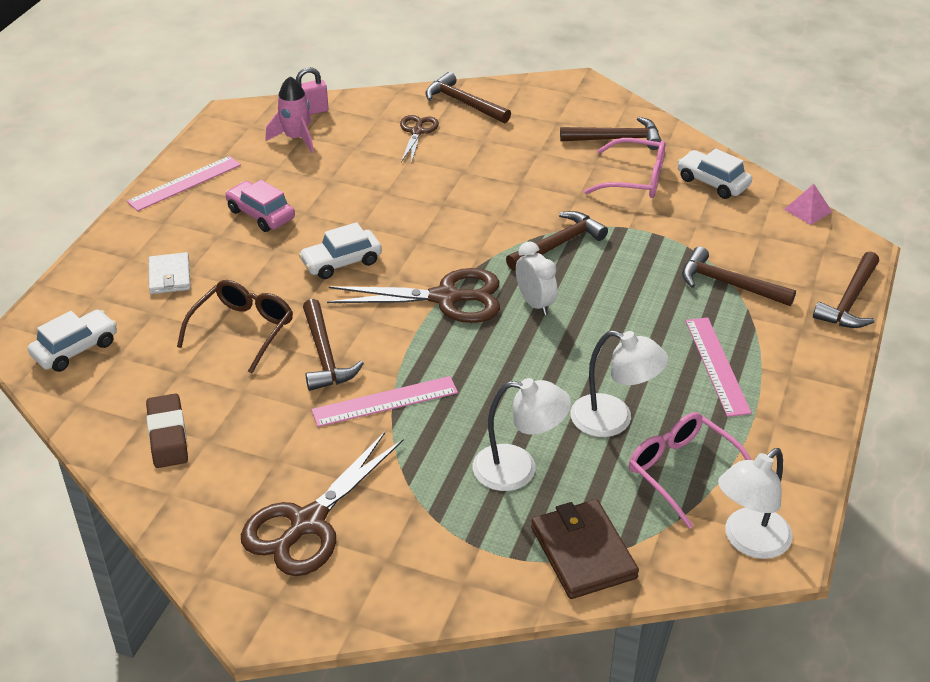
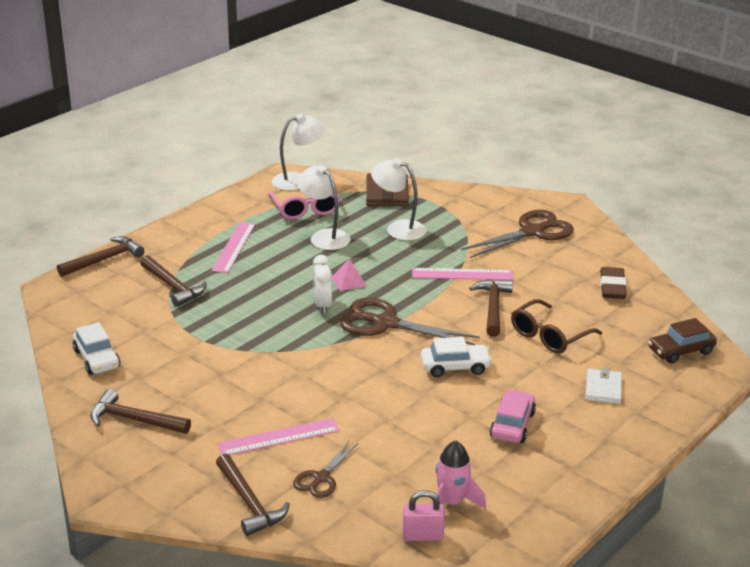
camera: 160 degrees left, 10 degrees down
white car [28,310,117,372] -> brown car [648,318,717,364]
pink ruler [127,156,241,211] -> pink ruler moved to [217,418,340,455]
pink car [225,180,295,232] -> pink car turned 135 degrees counterclockwise [490,389,536,443]
brown hammer [506,211,608,270] -> none
pink glasses [584,138,666,198] -> none
pink pyramid [784,184,832,225] -> pink pyramid moved to [332,258,367,291]

